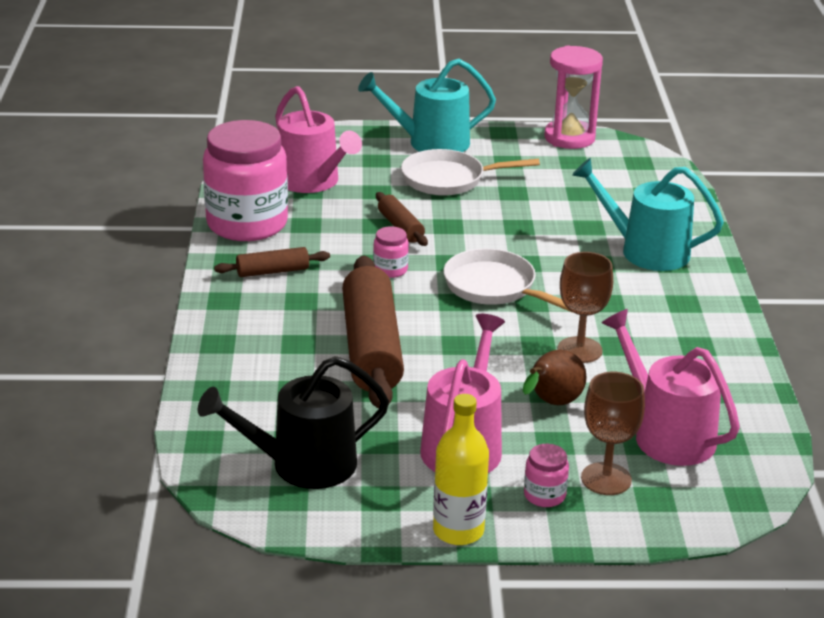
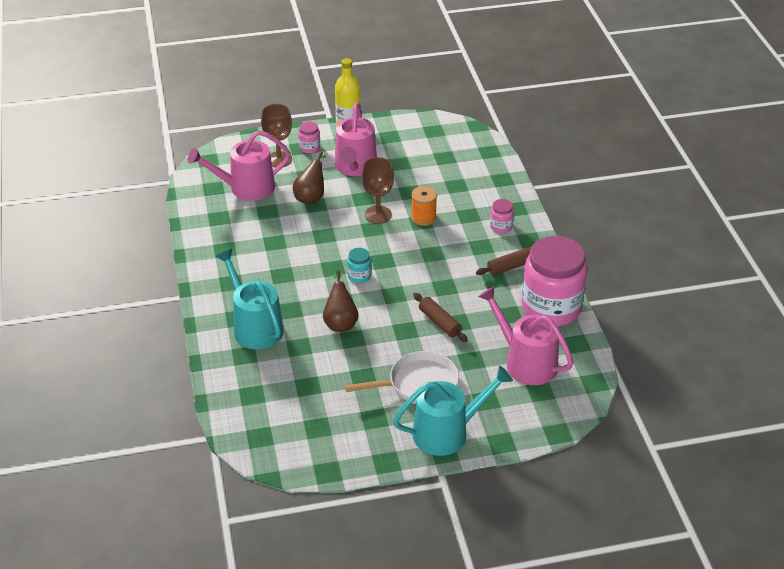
camera: 170 degrees right, 10 degrees up
black watering can [198,356,389,489] -> none
brown rolling pin [342,255,404,409] -> orange spool [411,186,437,226]
pink jar [373,226,409,278] -> pink jar moved to [490,199,514,233]
white pan [443,249,573,313] -> turquoise jar [347,248,372,283]
pink hourglass [544,45,603,149] -> none
brown goblet [558,252,613,363] -> brown goblet moved to [362,157,394,224]
turquoise watering can [572,158,724,271] -> turquoise watering can turned 135 degrees counterclockwise [215,249,284,349]
pink watering can [601,309,740,466] -> pink watering can turned 120 degrees clockwise [188,130,291,201]
none -> brown pear [323,271,359,332]

